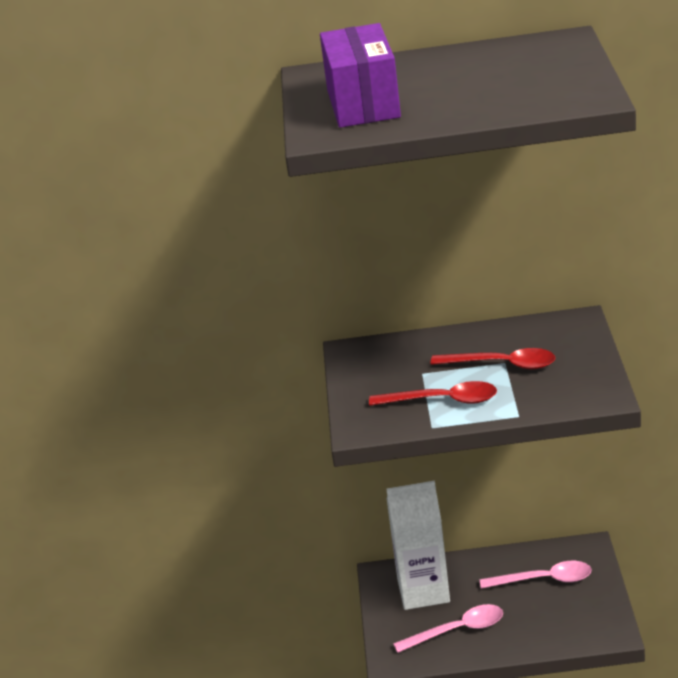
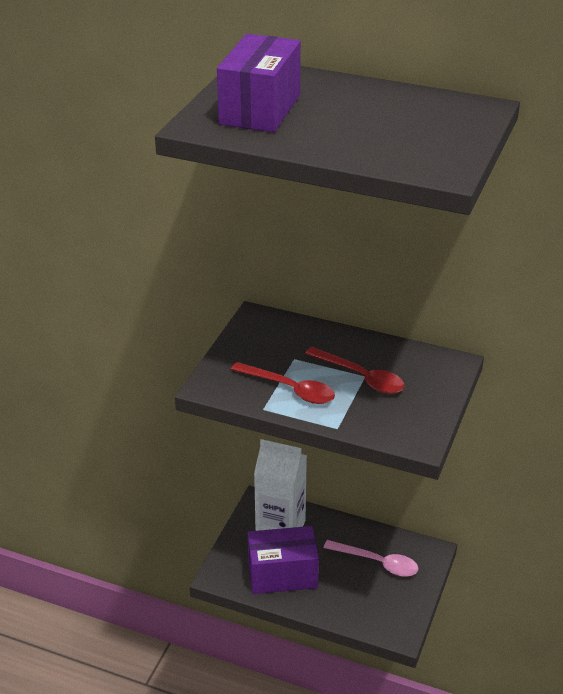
camera: 20 degrees right, 5 degrees up
pink spoon [393,604,503,653] -> purple box [248,526,319,594]

